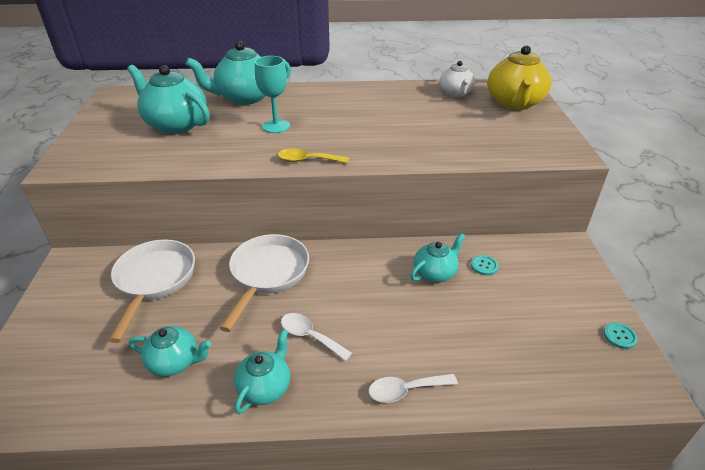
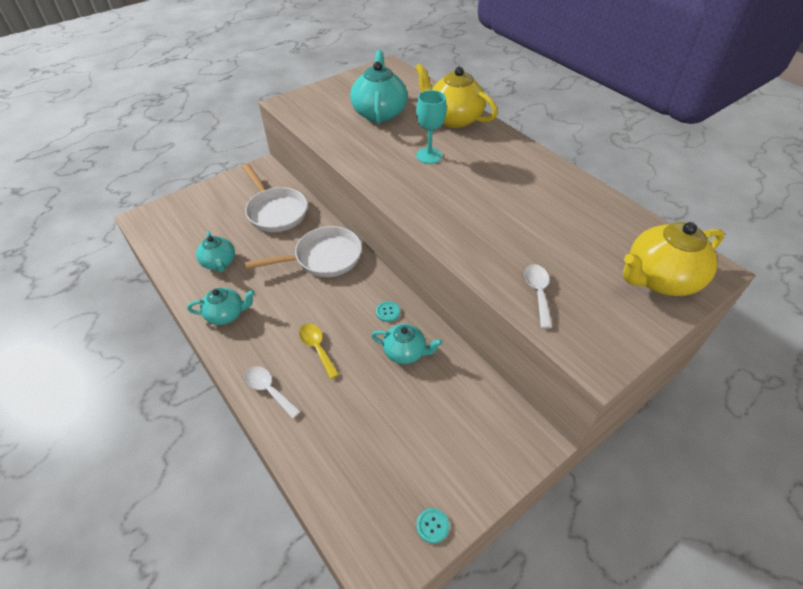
camera: 55 degrees right, 10 degrees up
white pan [109,239,195,343] -> white pan turned 90 degrees clockwise [243,164,307,232]
turquoise teapot [186,41,291,105] -> yellow teapot [415,63,498,128]
yellow spoon [278,148,349,163] -> yellow spoon moved to [299,323,339,379]
white spoon [281,313,352,361] -> white spoon moved to [524,264,553,328]
white teapot [440,61,475,97] -> none
turquoise button [471,255,498,275] -> turquoise button moved to [376,301,400,322]

